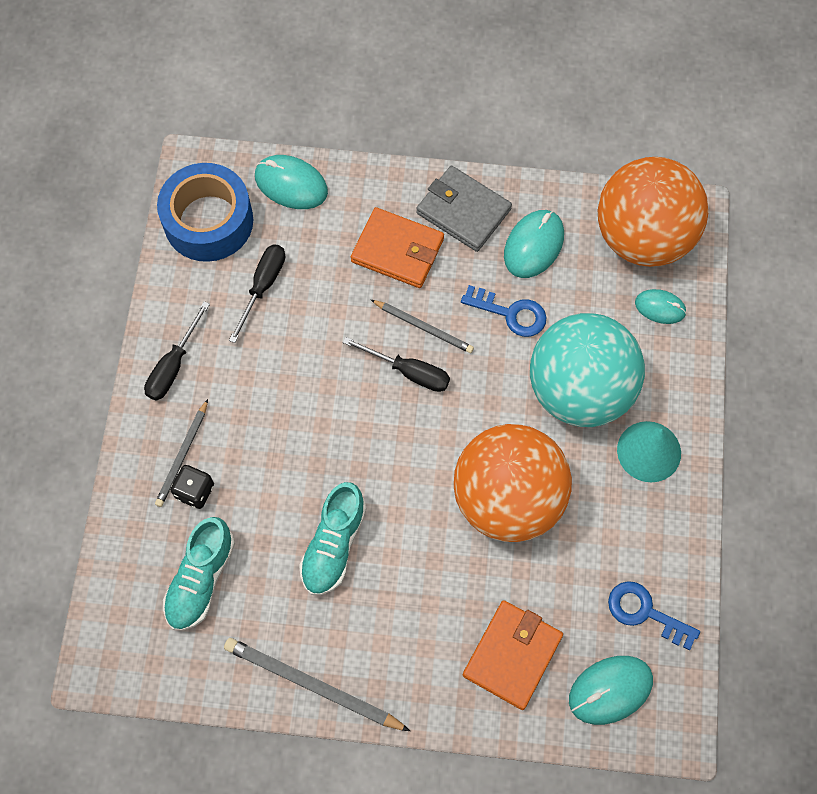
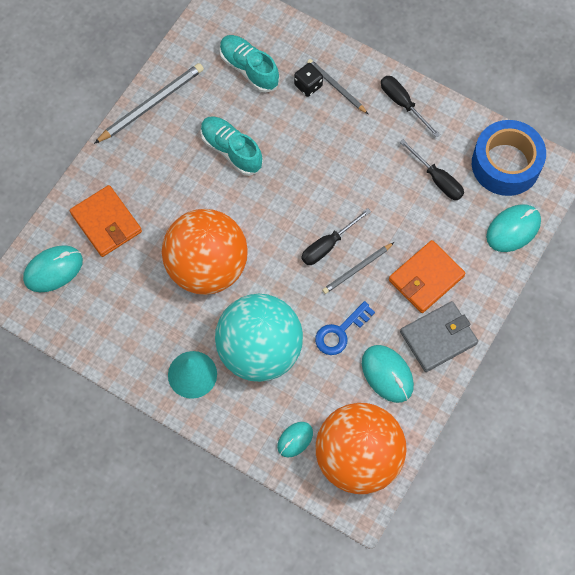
camera: 115 degrees right, 0 degrees up
turquoise mouse [569,656,653,725] -> turquoise mouse turned 60 degrees clockwise [23,245,83,292]
blue key [608,581,700,650] -> none

